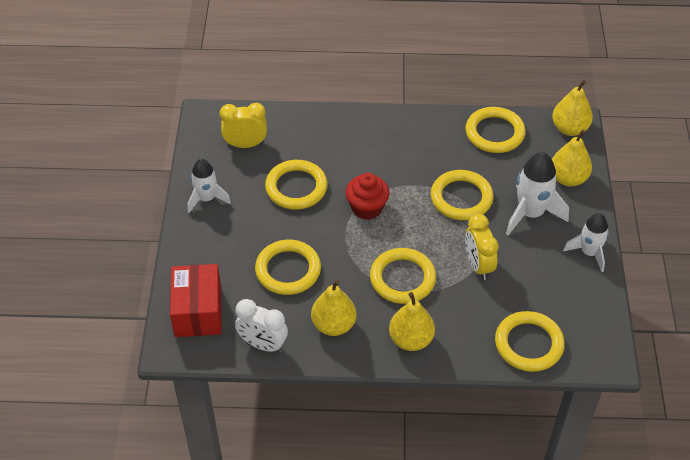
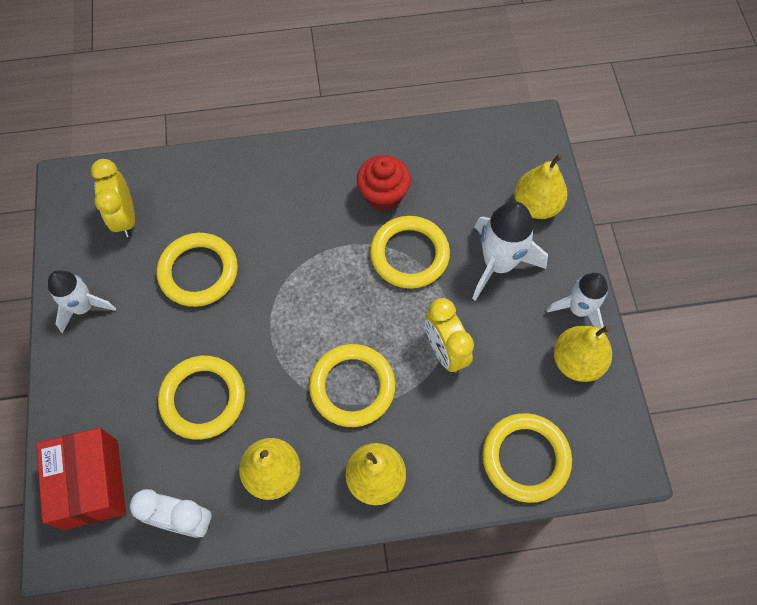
camera: 10 degrees left, 15 degrees up
yellow clock [220,102,267,148] -> yellow clock turned 90 degrees counterclockwise [91,159,135,237]
red cupcake [346,173,389,220] -> red cupcake moved to [357,155,411,211]
yellow ring [465,107,525,153] -> none
yellow pear [552,80,593,136] -> yellow pear moved to [554,325,612,382]

